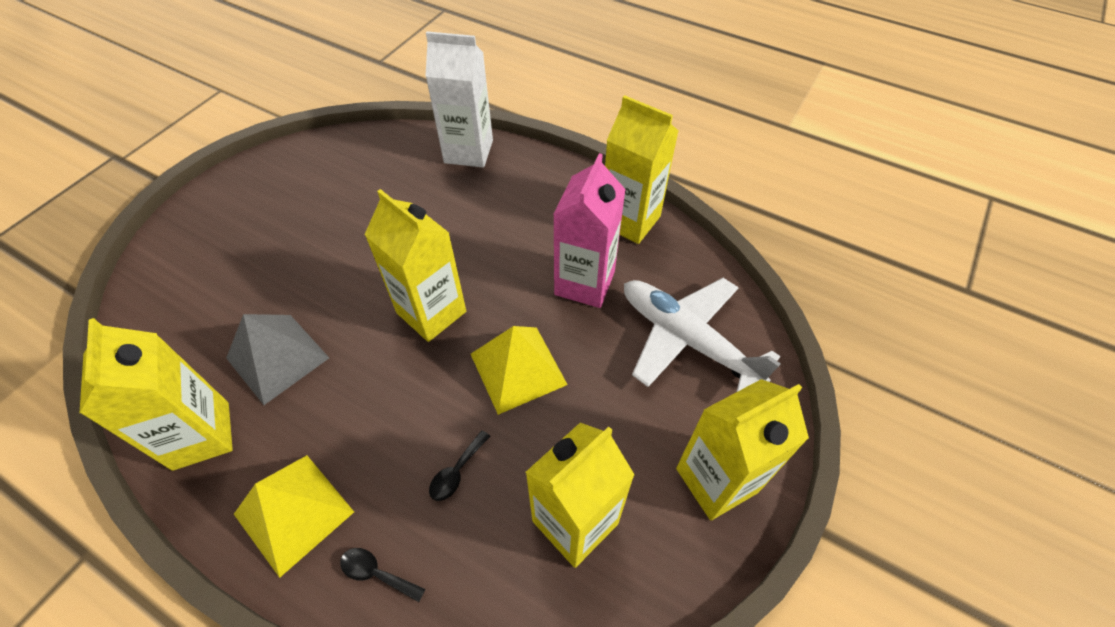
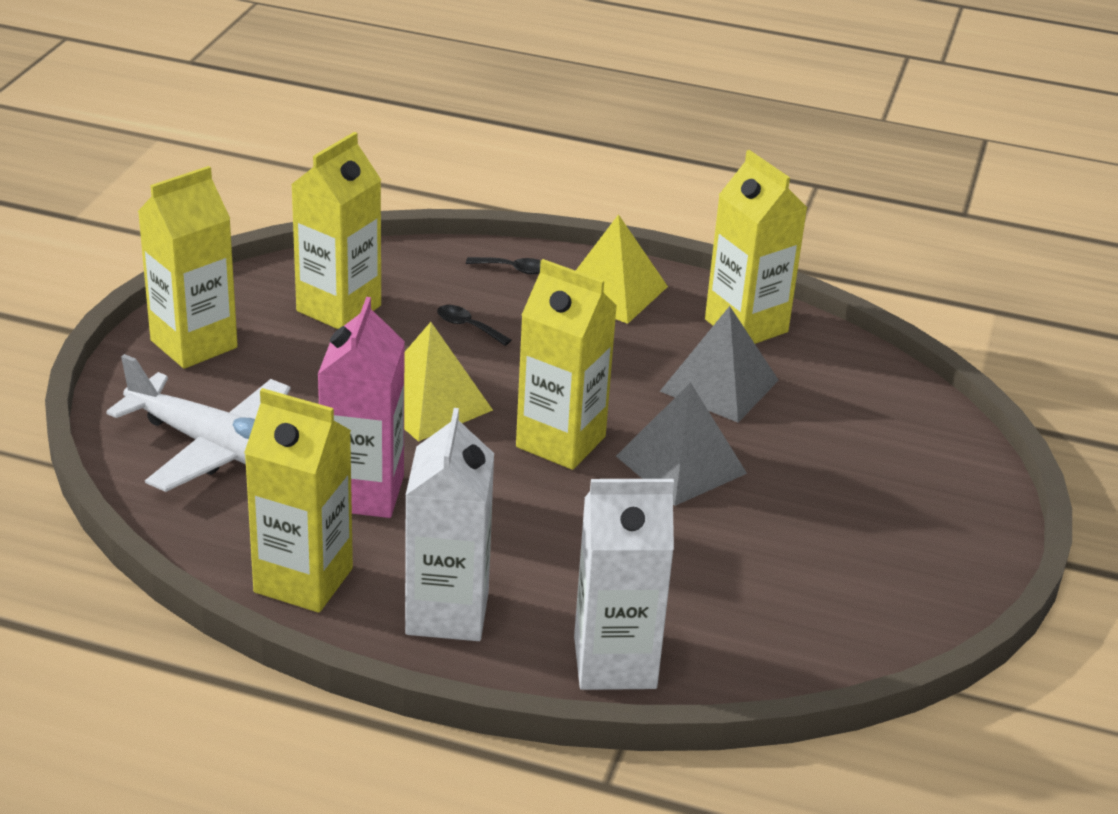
camera: 165 degrees right, 20 degrees down
black spoon [429,430,490,501] -> black spoon turned 75 degrees counterclockwise [437,305,512,346]
none -> white carton [405,408,494,641]
none -> grey pyramid [616,382,747,506]

